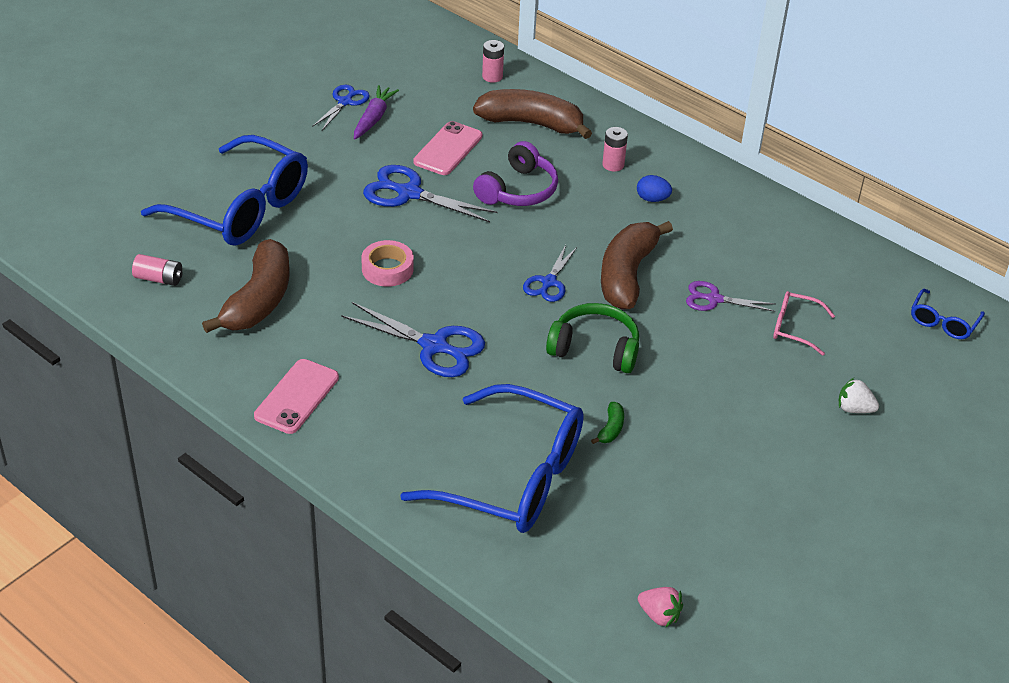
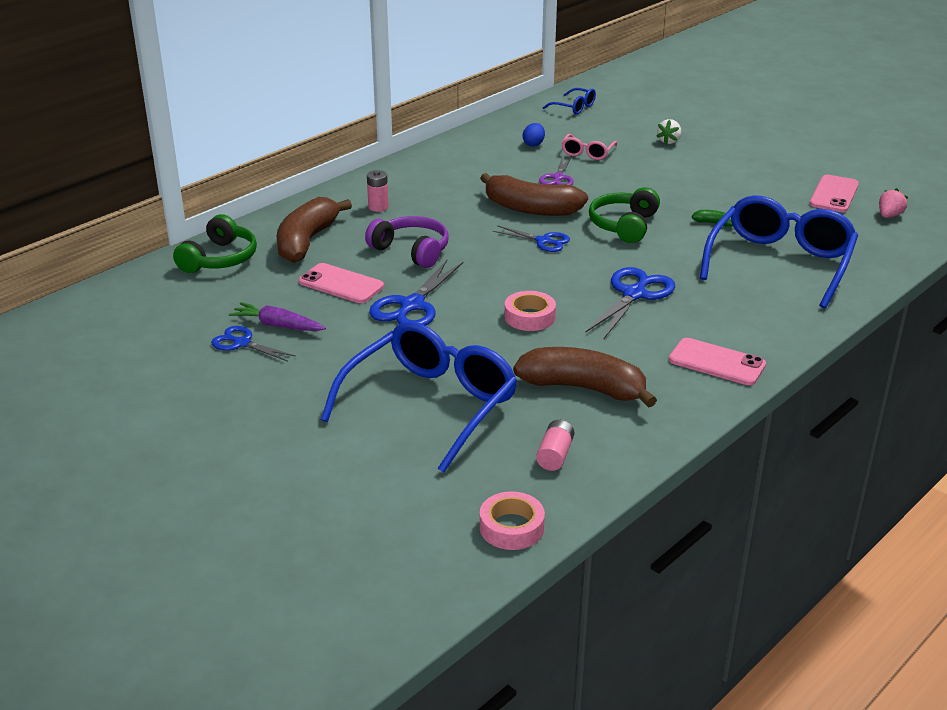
camera: 85 degrees left, 10 degrees down
pink battery [482,40,504,83] -> green headphones [173,214,257,273]
blue egg [637,175,672,202] -> blue egg moved to [523,123,545,147]
none -> pink tape [480,491,545,550]
none -> pink phone [809,175,859,212]

